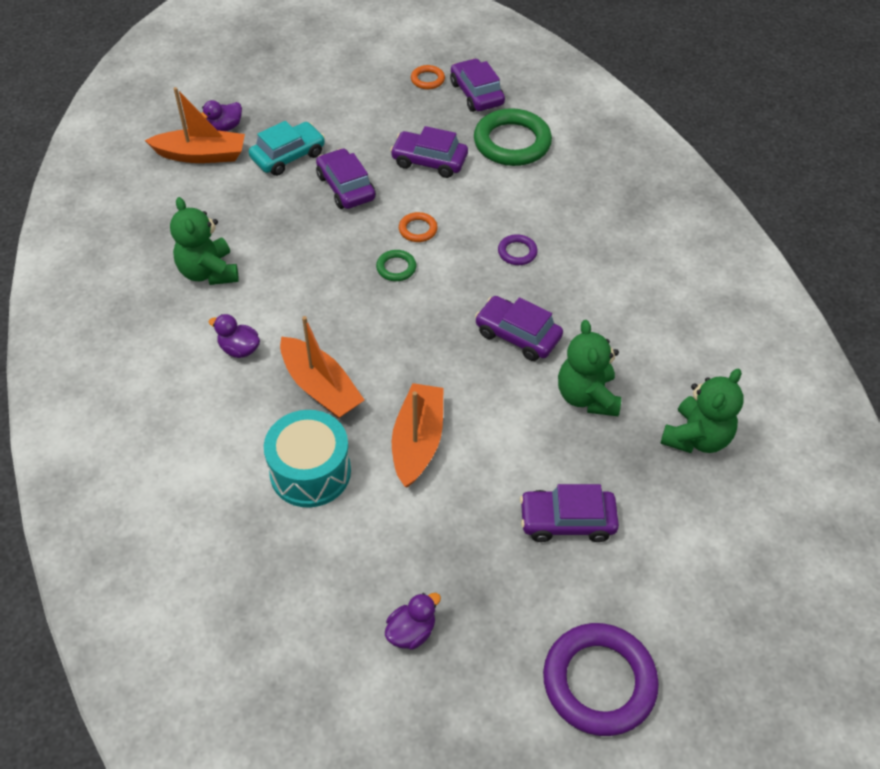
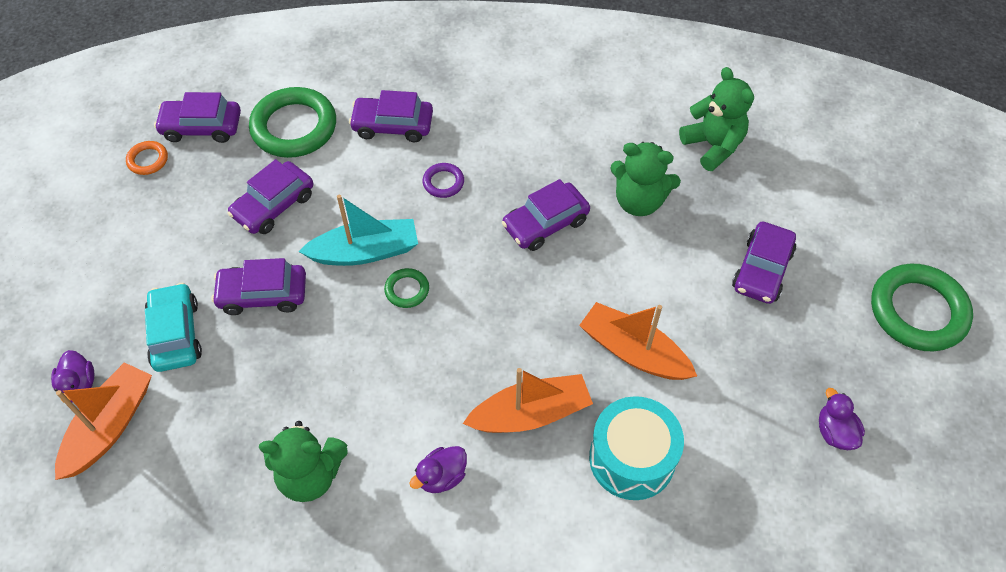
camera: 65 degrees left, 5 degrees up
orange ring [399,212,438,242] -> turquoise boat [298,194,418,266]
purple ring [543,623,659,736] -> green ring [871,264,973,351]
none -> purple car [349,90,433,142]

